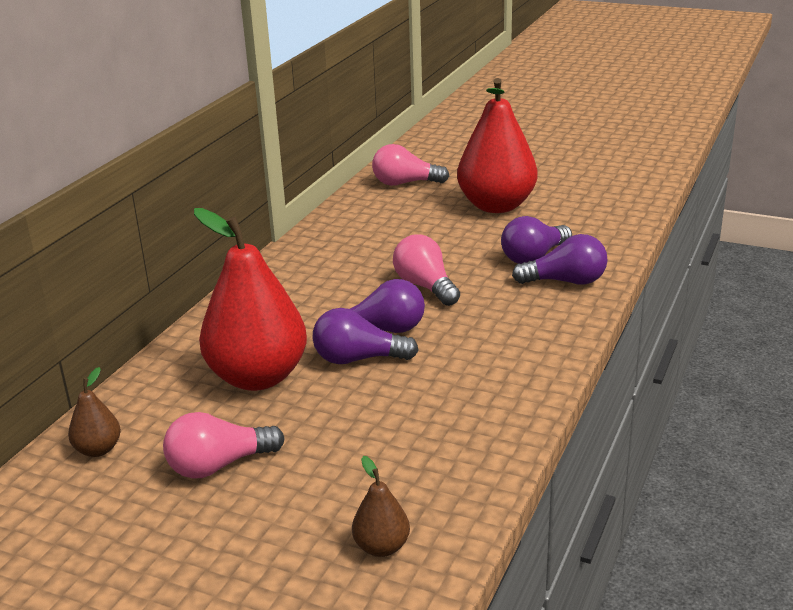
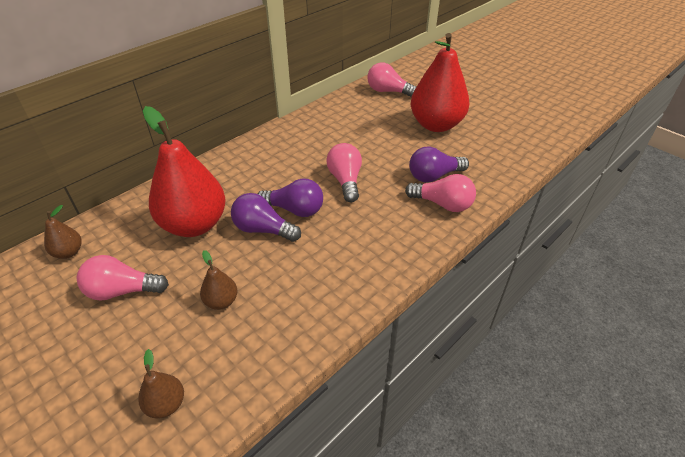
camera: 20 degrees right, 15 degrees up
purple light bulb [512,234,608,285] -> pink light bulb [405,174,476,212]
none -> brown pear [200,250,238,310]

